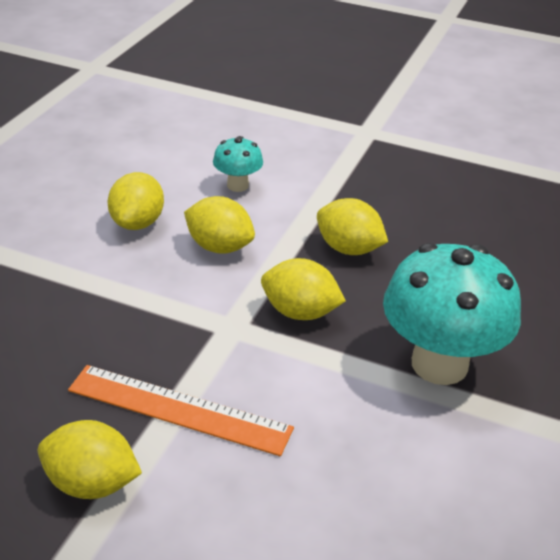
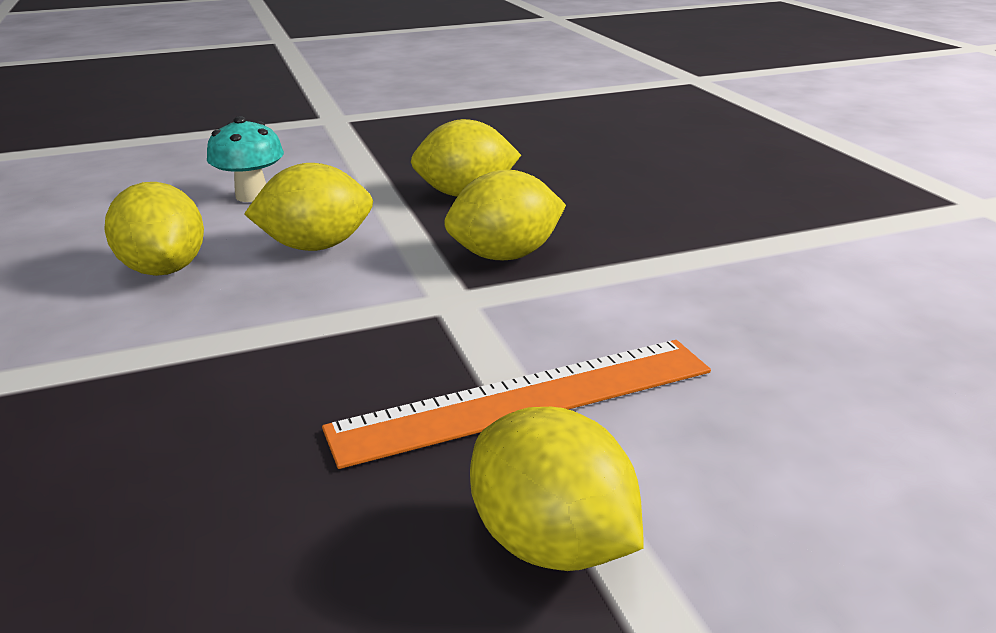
camera: 40 degrees left, 10 degrees down
yellow lemon [38,420,142,499] -> yellow lemon turned 75 degrees clockwise [470,407,643,571]
turquoise mushroom [383,243,521,385] -> none

